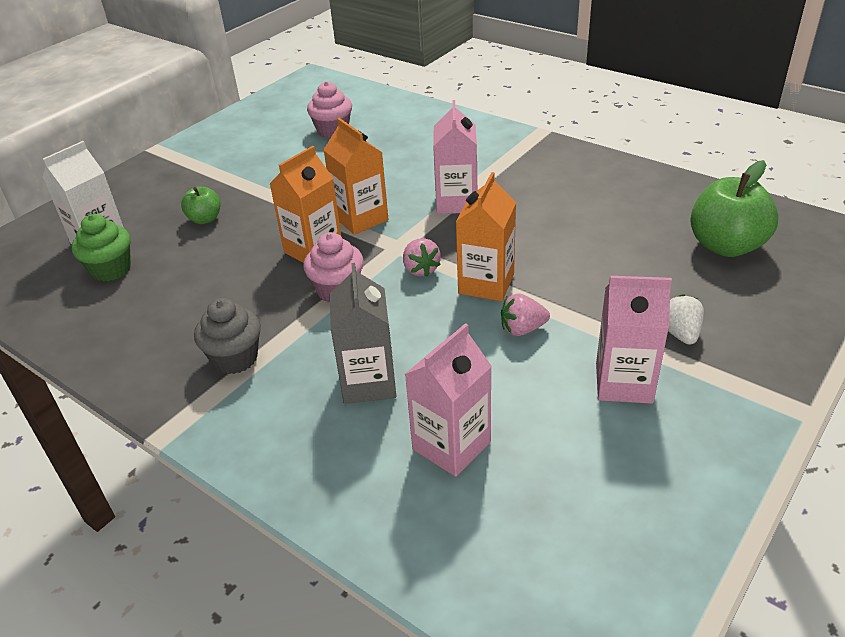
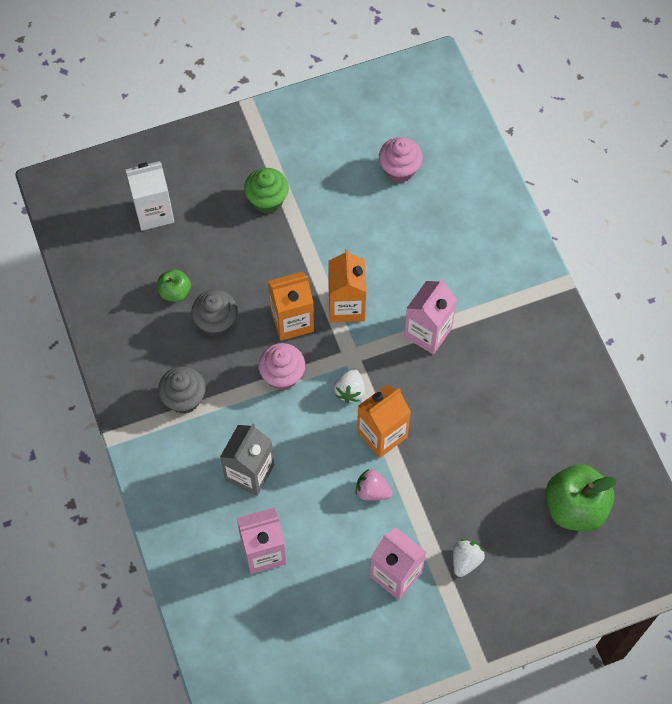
camera: 30 degrees right, 25 degrees up
green cupcake [72,214,131,282] -> green cupcake moved to [244,168,289,214]
green apple [181,187,220,224] -> green apple moved to [158,269,191,302]
pink strawberry [403,238,441,277] -> white strawberry [334,369,365,403]
none -> grey cupcake [191,290,238,337]

